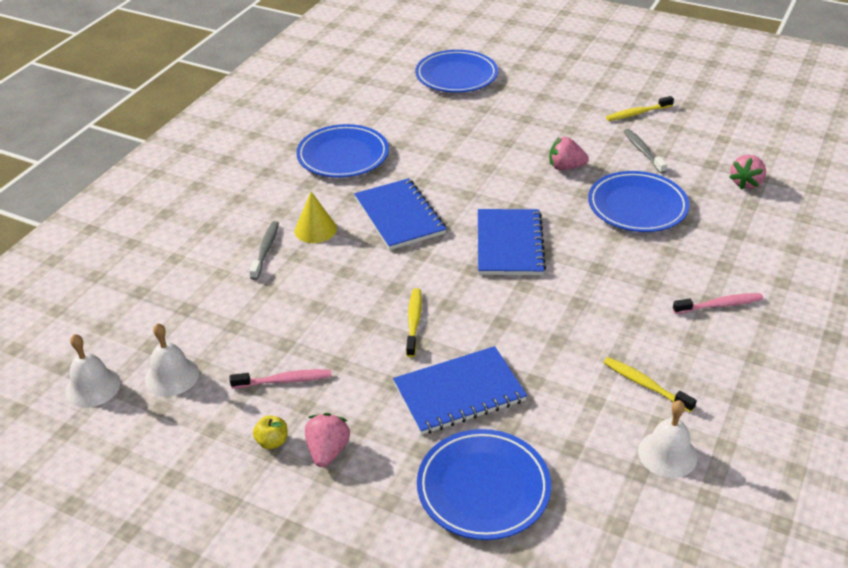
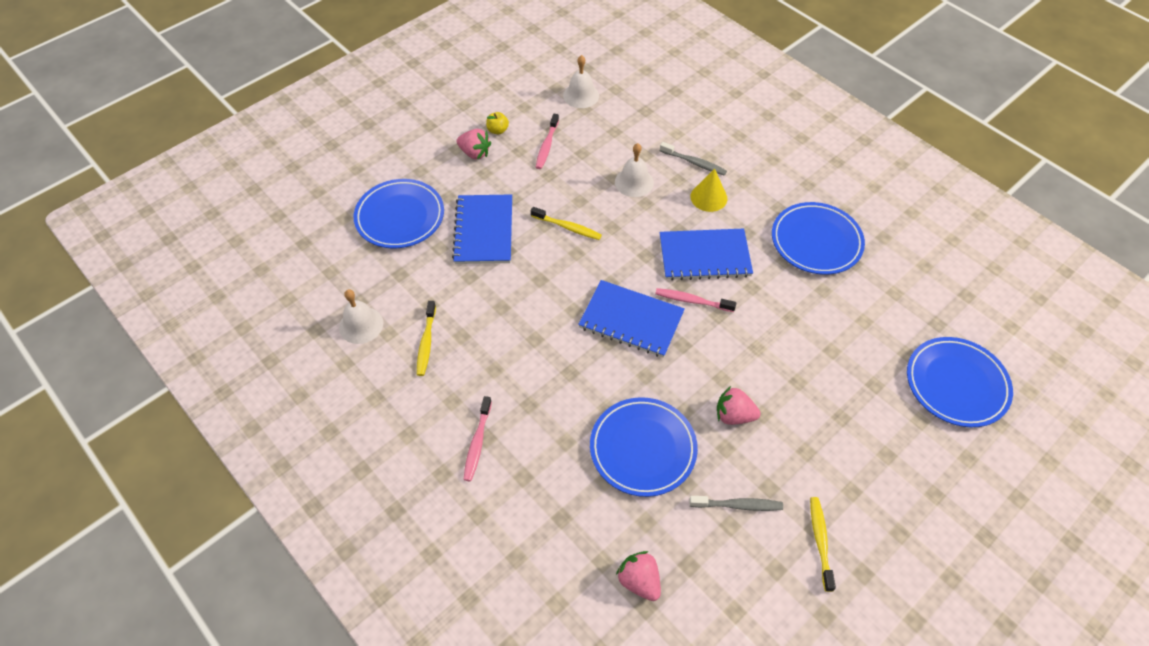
camera: 110 degrees right, 15 degrees up
white bell [66,334,121,408] -> white bell moved to [615,143,654,197]
pink strawberry [549,137,589,170] -> pink strawberry turned 105 degrees counterclockwise [717,386,761,425]
yellow toothbrush [603,357,697,413] -> yellow toothbrush turned 120 degrees clockwise [417,301,436,376]
none -> pink toothbrush [655,288,736,312]

